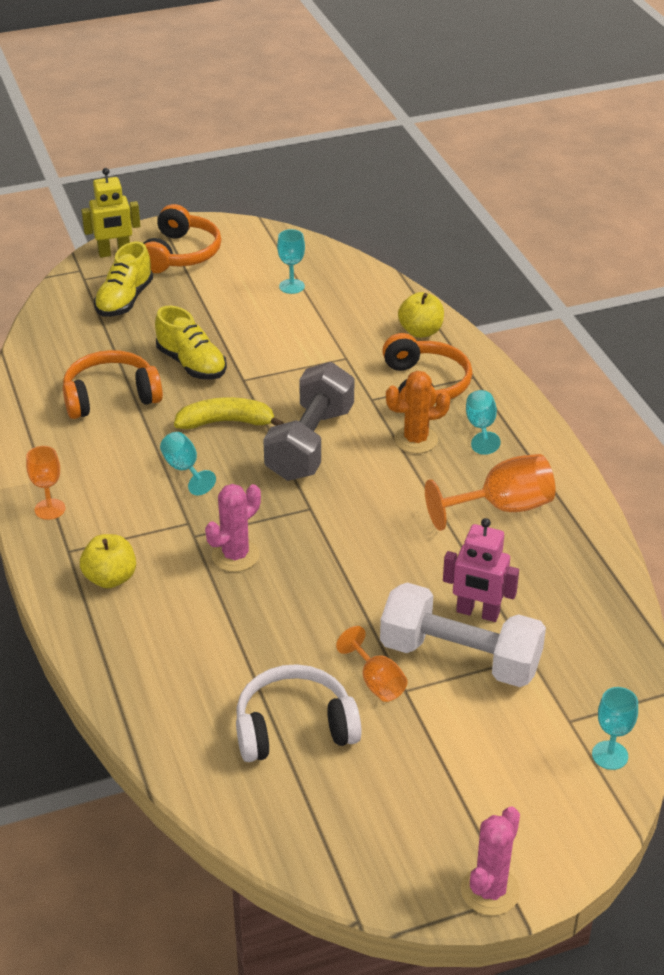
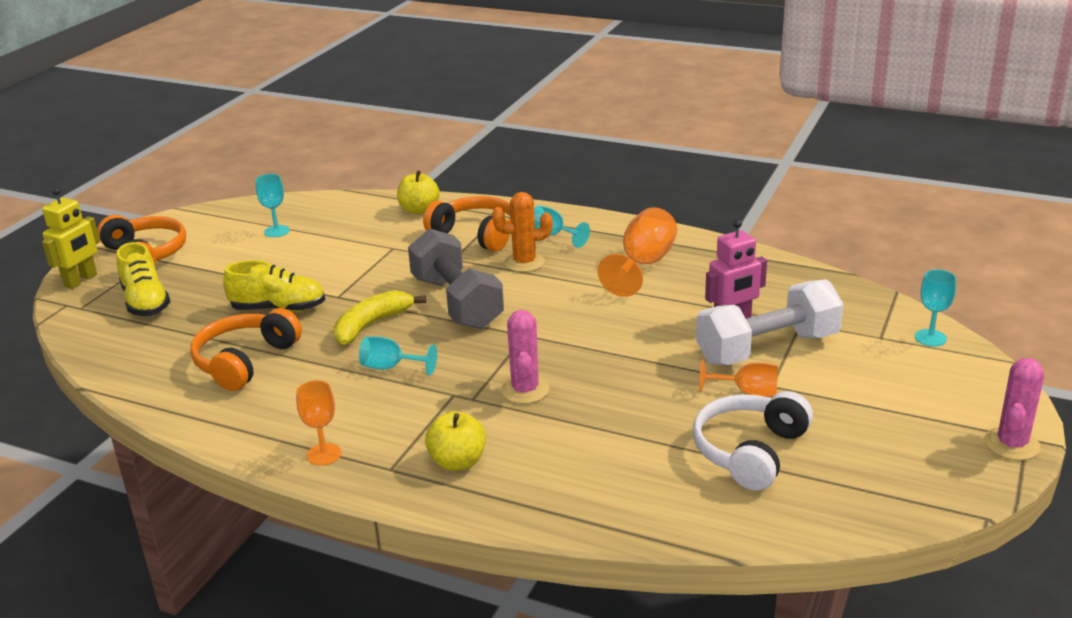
camera: 45 degrees left, 10 degrees down
orange cactus [386,371,450,453] -> orange cactus turned 45 degrees clockwise [492,192,553,272]
pink cactus [461,807,520,916] -> pink cactus turned 45 degrees clockwise [984,358,1044,460]

